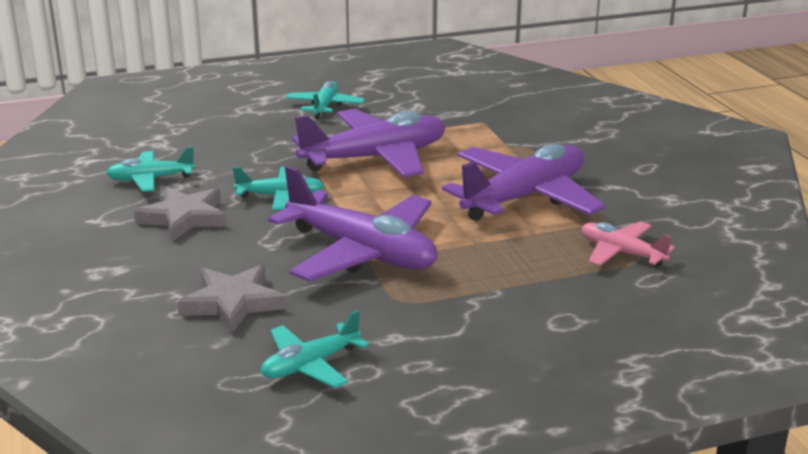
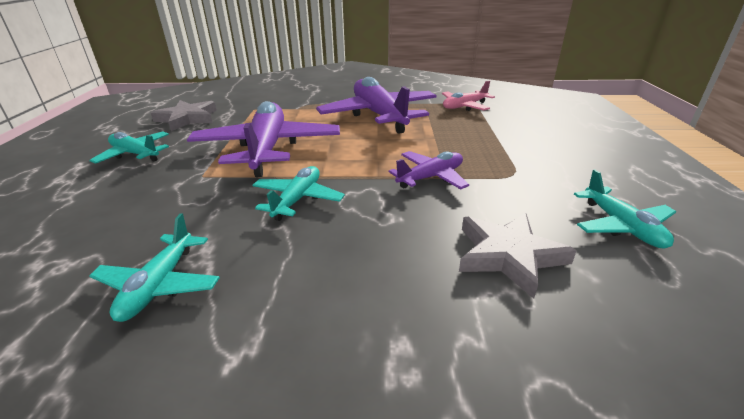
camera: 70 degrees left, 5 degrees up
grey star [134,187,227,241] -> grey star moved to [151,100,217,131]
purple plane [268,166,437,282] -> purple plane [389,151,469,190], size x0.52

